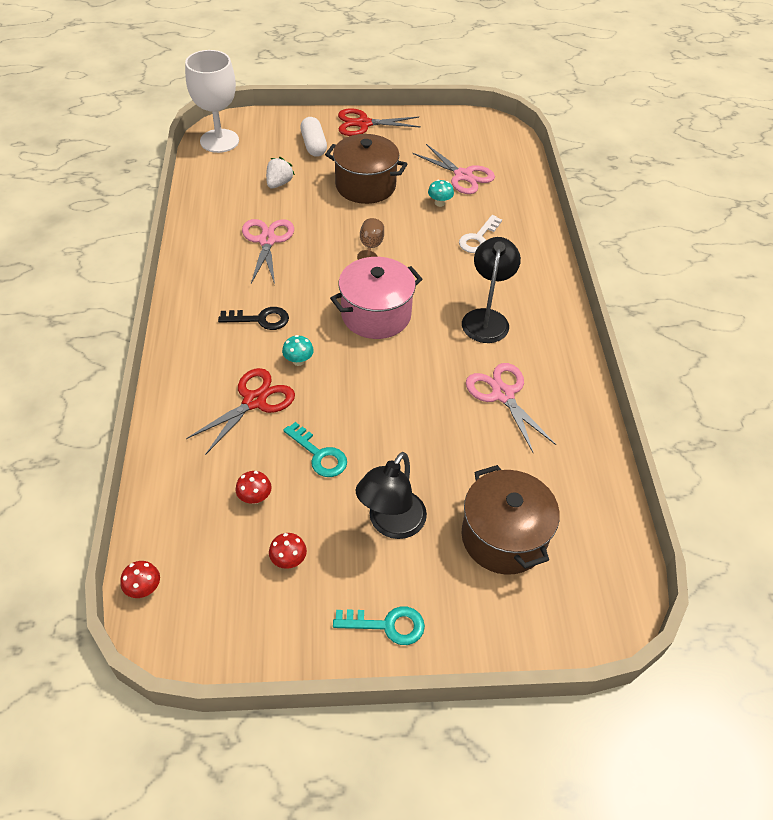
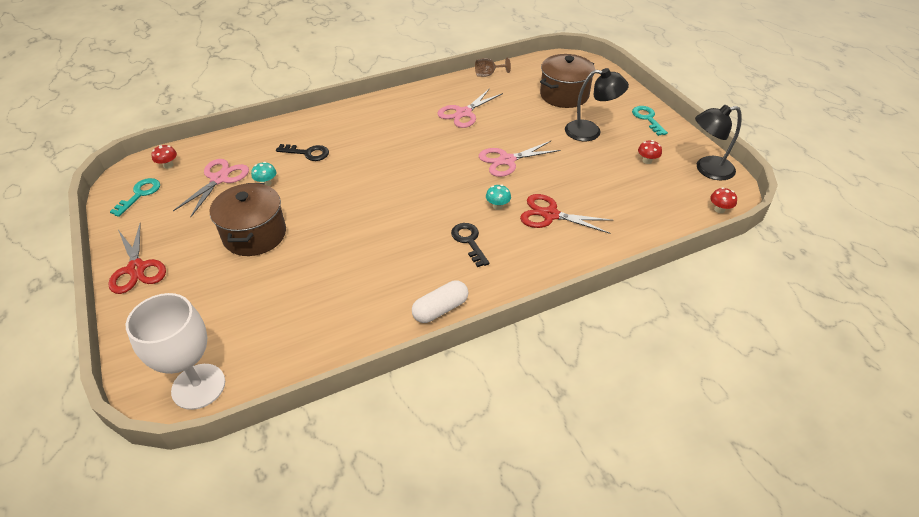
camera: 110 degrees left, 5 degrees down
red mushroom [235,471,272,504] -> red mushroom moved to [151,145,177,169]
pink scissors [242,219,294,284] -> pink scissors moved to [479,141,561,177]
white strawberry [266,157,295,188] -> none
turquoise key [283,422,347,477] -> turquoise key moved to [110,178,160,217]
white capsule [300,117,327,157] -> white capsule moved to [412,281,468,323]
pink pot [330,257,423,339] -> none
brown goblet [357,218,384,260] -> brown goblet moved to [475,58,511,77]
white key [459,215,502,253] -> black key [276,144,329,161]
black lamp [462,237,521,343] -> black lamp moved to [695,105,742,180]

